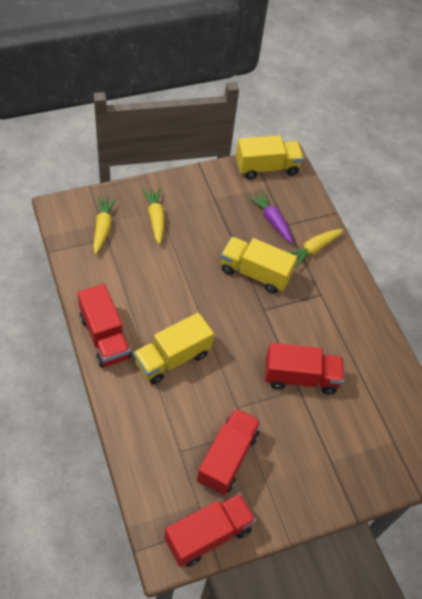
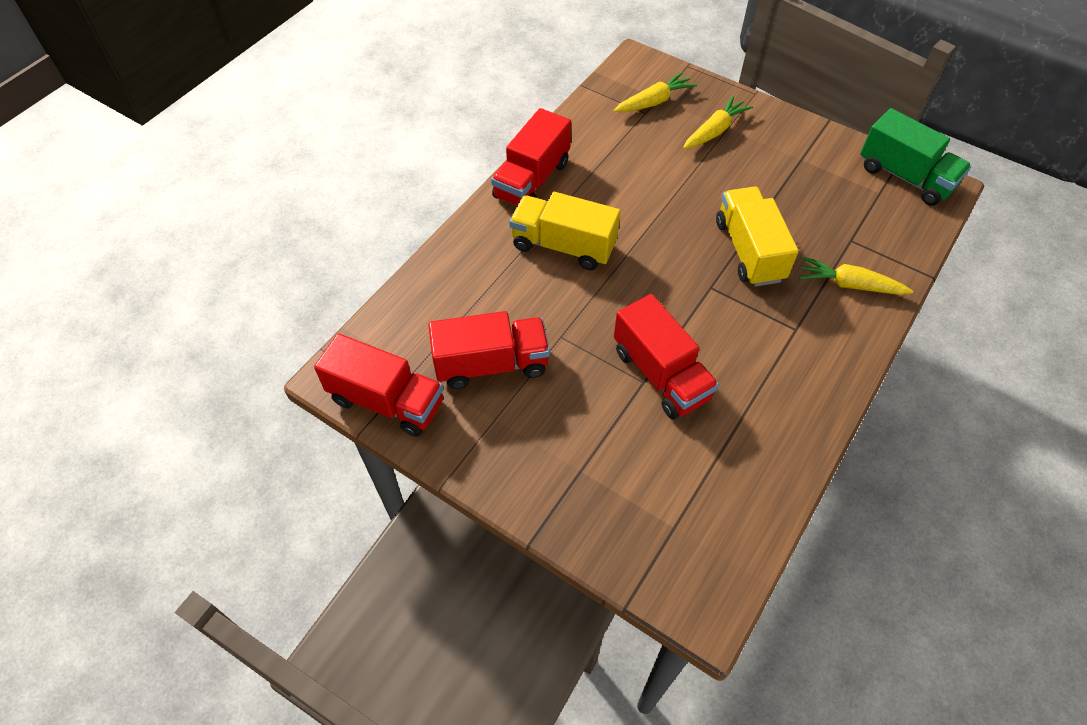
camera: 60 degrees right, 0 degrees up
yellow truck [236,135,304,179] -> green truck [860,108,971,206]
purple carrot [248,190,293,243] -> none

